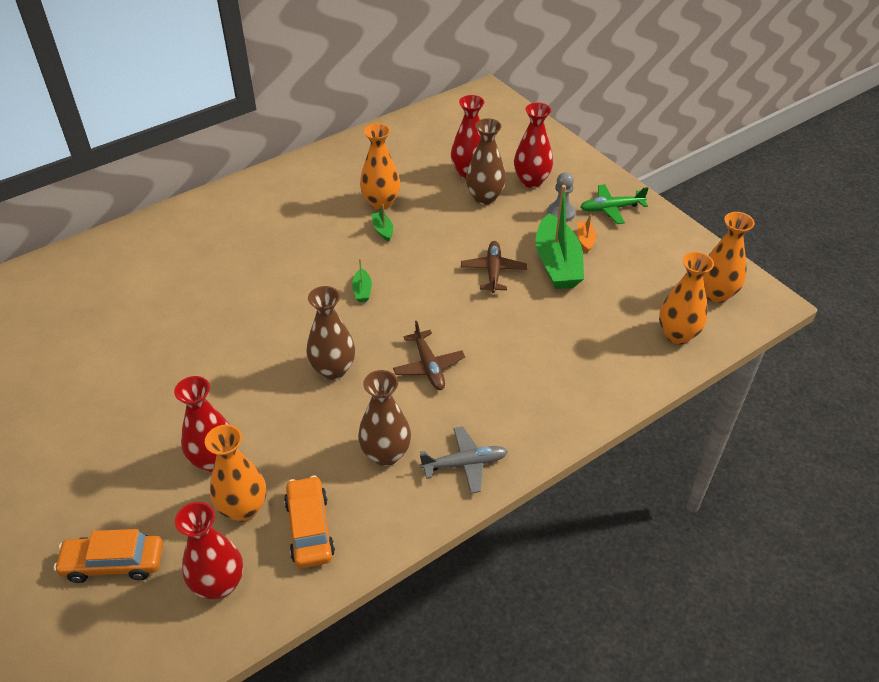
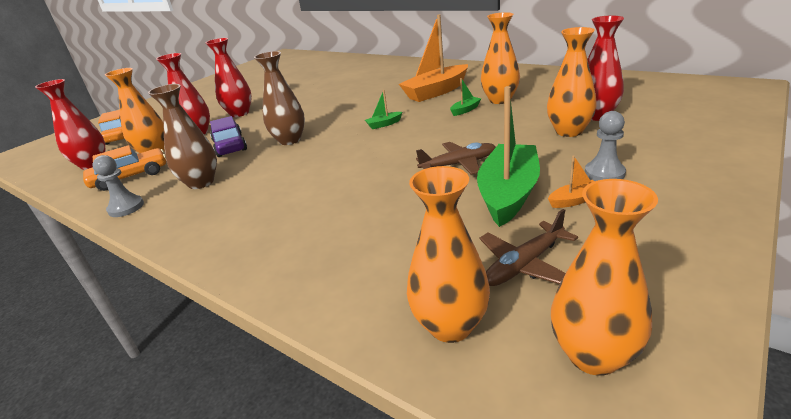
camera: 75 degrees right, 15 degrees down
brown plane [393,321,465,390] -> brown plane moved to [479,209,578,286]
grey plane [420,427,508,493] -> none
brown vase [466,118,506,205] -> orange vase [547,27,597,137]
red vase [514,103,553,188] -> red vase moved to [205,38,252,117]
green boat [536,185,584,289] -> green boat turned 135 degrees clockwise [477,86,540,227]
green plane [580,184,649,224] -> none
none -> grey pawn [92,155,144,217]
none -> purple car [210,116,247,157]
none -> orange boat [399,14,468,102]

